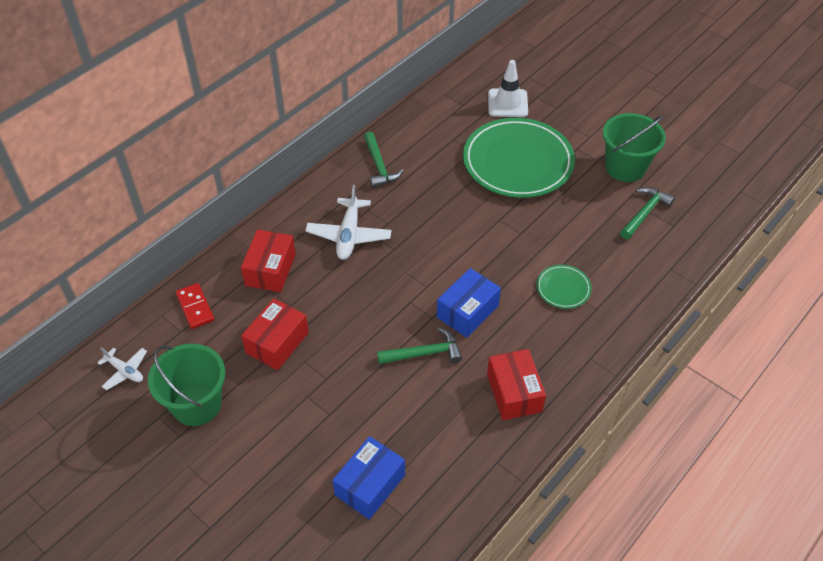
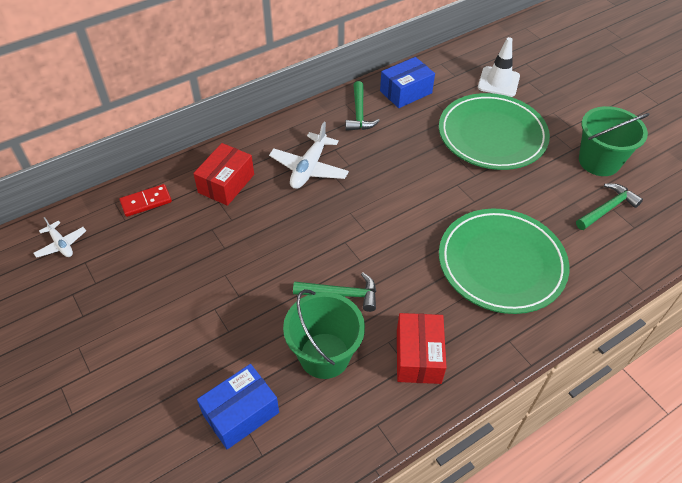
camera: 15 degrees right, 0 degrees up
green bucket [148,344,225,426] -> green bucket moved to [283,289,365,379]
red domino [176,283,214,329] -> red domino turned 75 degrees clockwise [120,184,172,217]
red box [241,298,309,370] -> none
blue box [437,268,501,338] -> blue box moved to [380,57,435,108]
green plate [536,265,592,309] -> green plate [439,209,569,314], size x2.26

